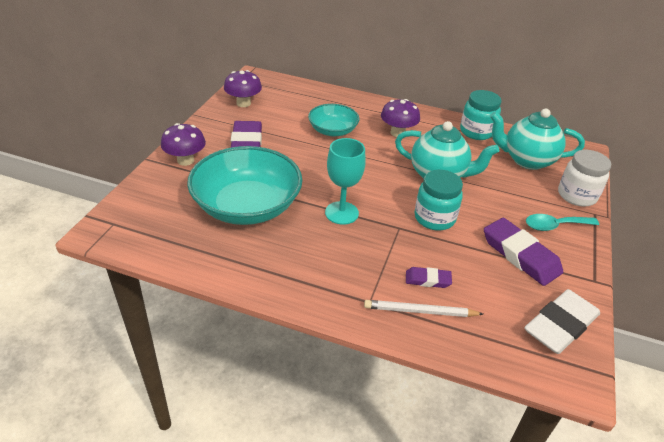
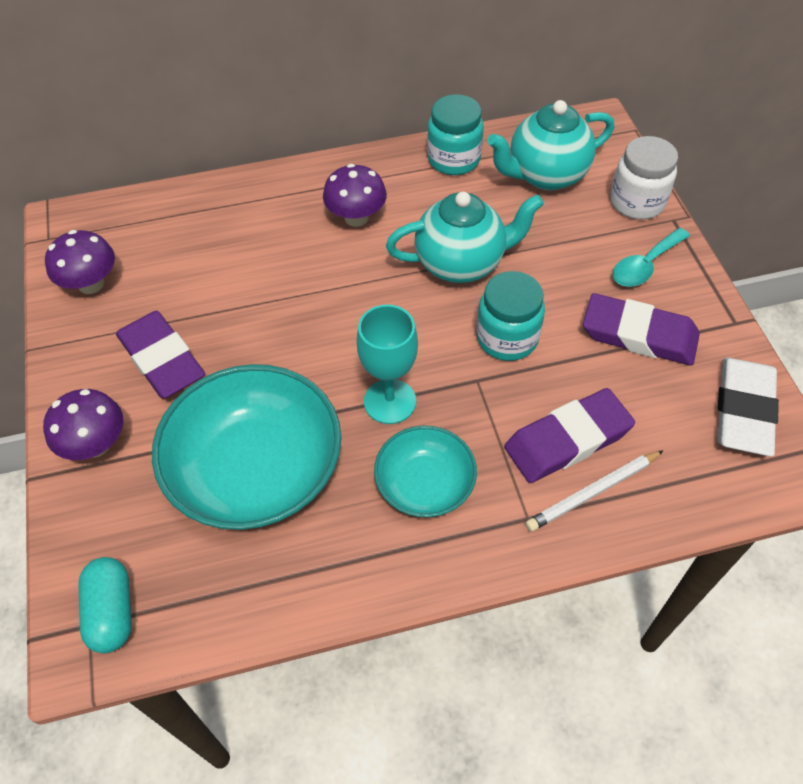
camera: 30 degrees left, 15 degrees up
turquoise bowl [308,104,359,136] -> turquoise bowl moved to [374,426,477,517]
purple eraser [406,267,452,288] -> purple eraser [504,388,635,483], size x1.92
none -> turquoise capsule [78,557,132,653]

